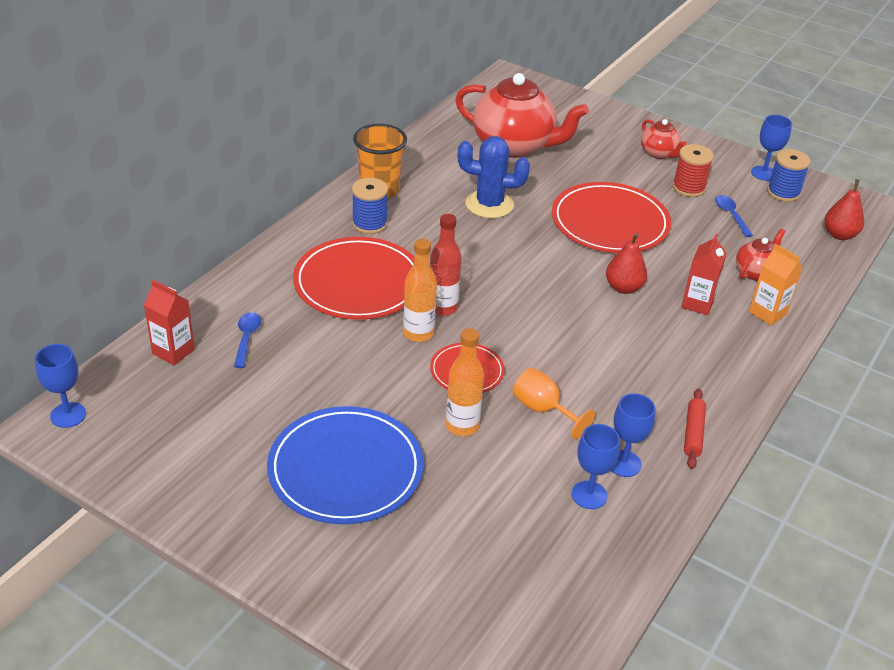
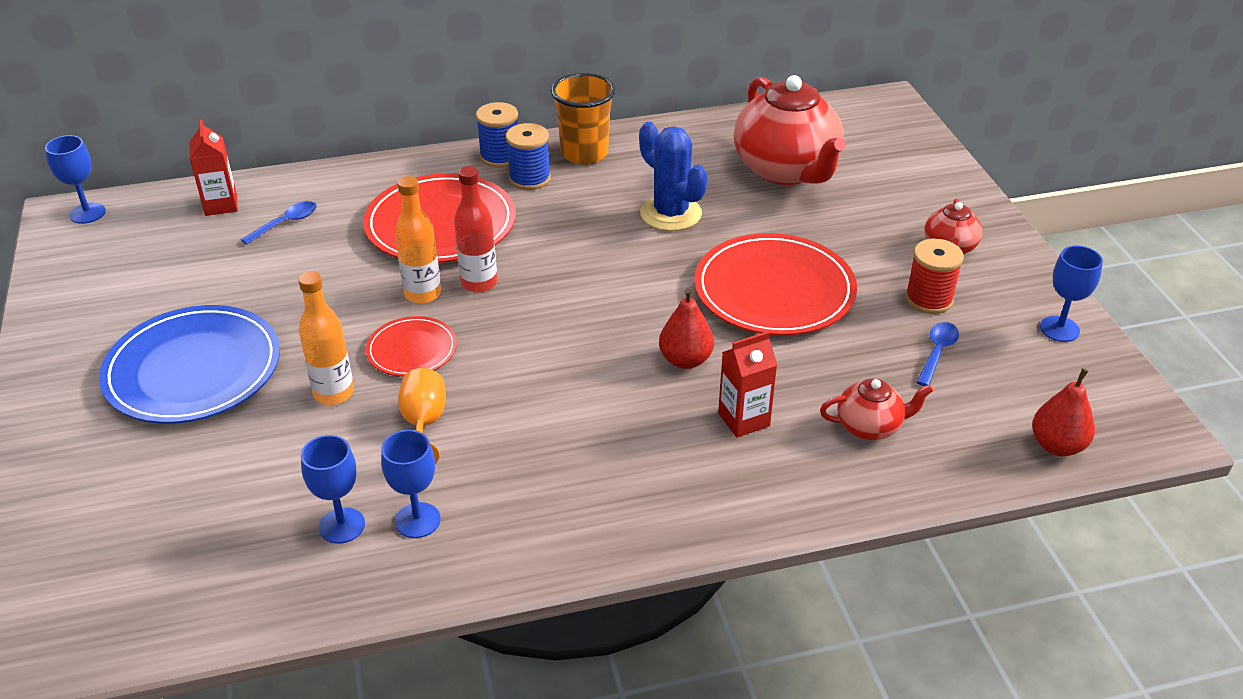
camera: 45 degrees right, 0 degrees up
red rolling pin [684,388,706,469] -> none
orange carton [749,244,802,326] -> none
blue spool [767,149,811,202] -> blue spool moved to [476,102,518,168]

